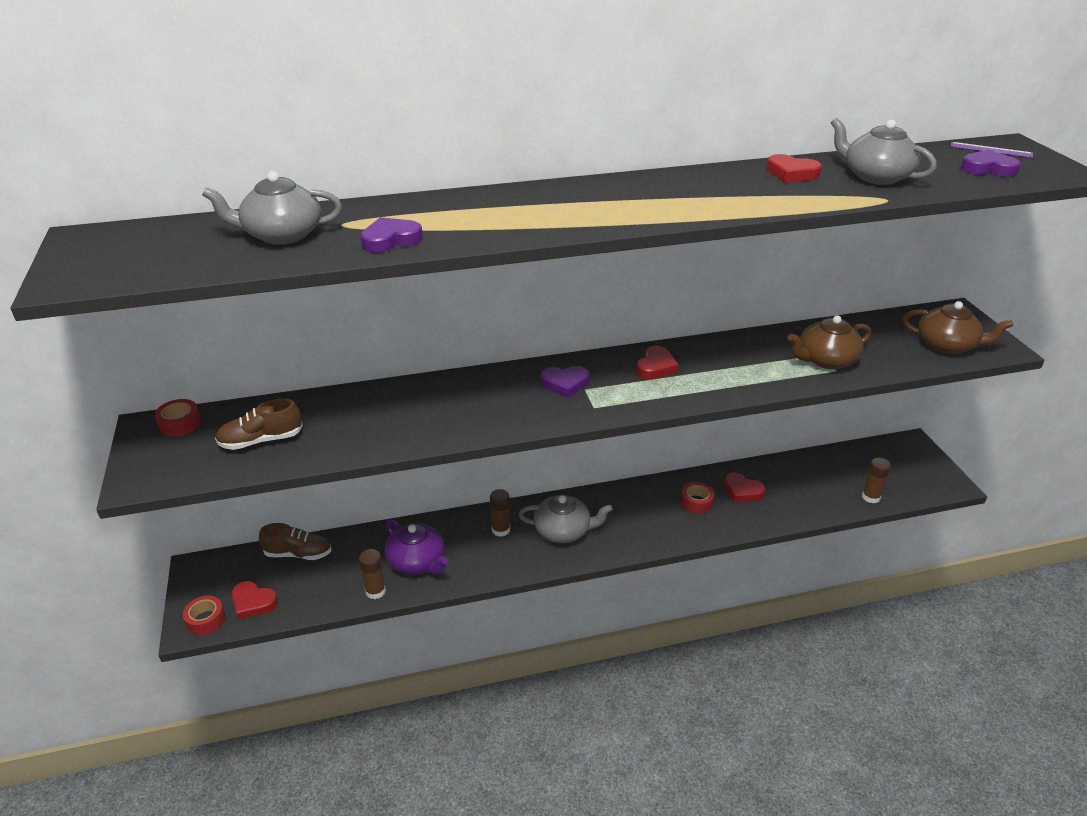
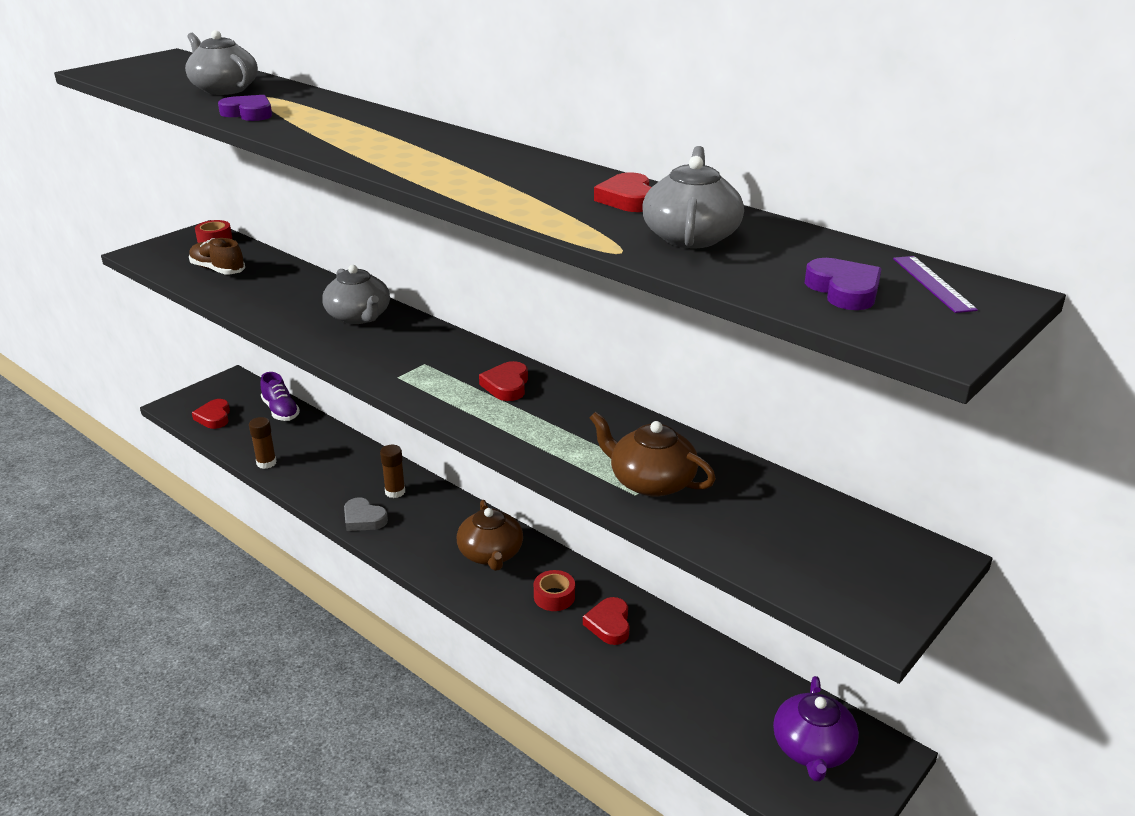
camera: 55 degrees right, 5 degrees down
red tape [183,596,225,635] -> none
brown shoe [259,523,331,560] -> purple shoe [261,372,300,421]
purple teapot [385,519,448,574] -> purple teapot moved to [773,676,859,782]
grey teapot [518,494,613,543] -> grey teapot moved to [322,265,390,324]
purple heart [540,366,590,398] -> none
red heart [636,346,679,379] -> red heart turned 105 degrees clockwise [479,361,528,401]
brown glue stick [862,458,891,504] -> none
brown teapot [903,301,1013,354] -> brown teapot moved to [457,500,523,571]
none -> grey heart [344,498,388,531]

